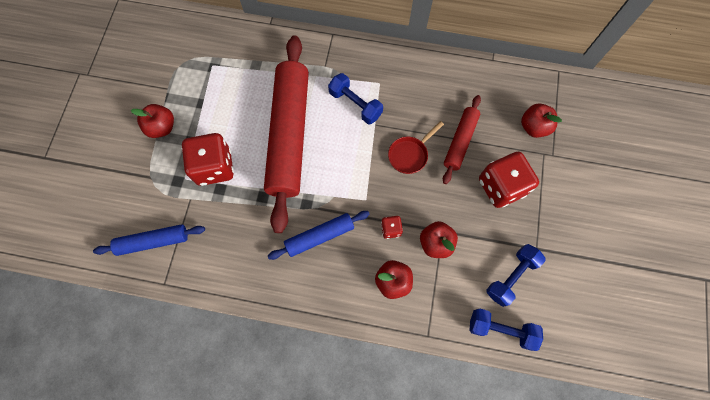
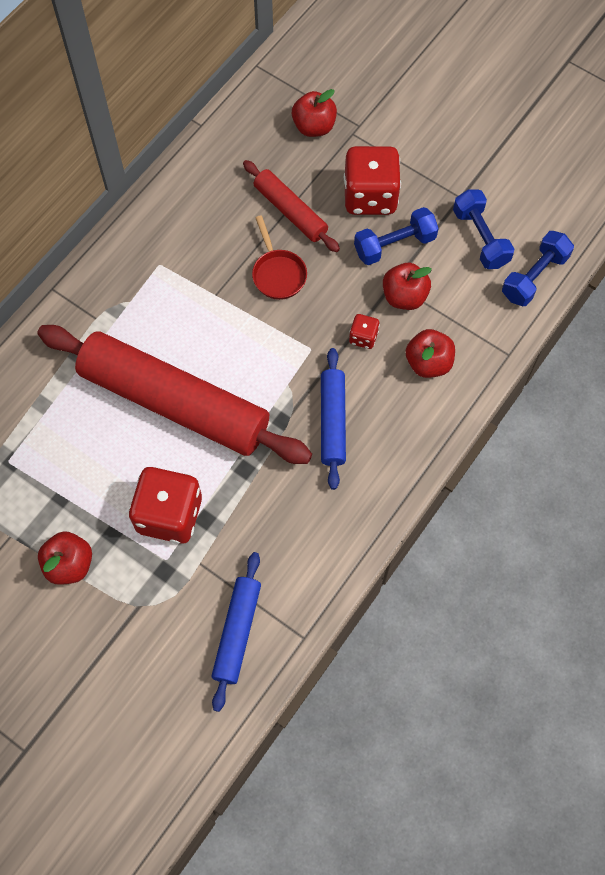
camera: 65 degrees left, 5 degrees down
blue dumbbell [328,73,383,124] -> blue dumbbell moved to [354,207,439,265]

